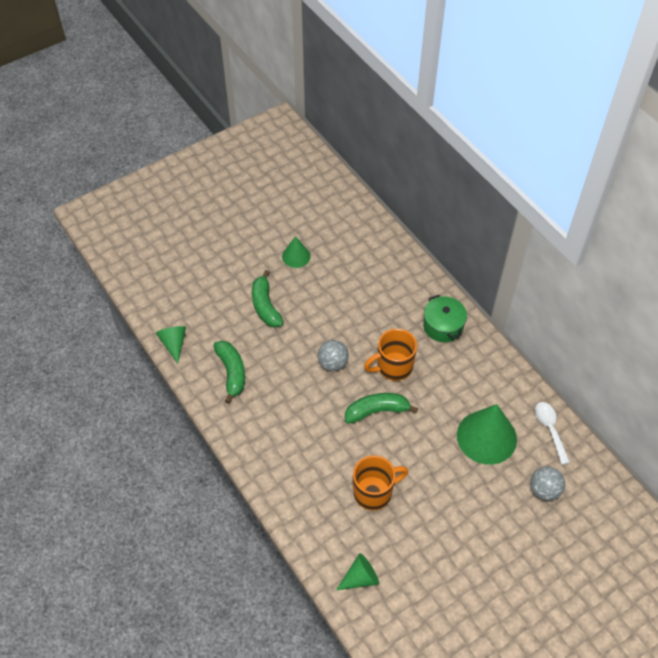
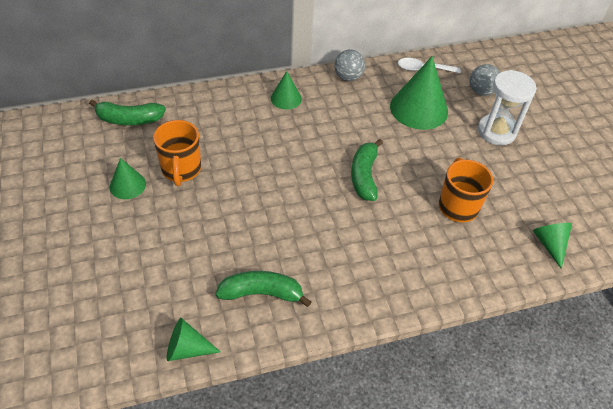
camera: 75 degrees left, 5 degrees down
green banana [252,270,284,327] -> green banana moved to [89,99,166,125]
grey ball [318,340,349,371] -> grey ball moved to [334,49,365,81]
orange mug [364,329,417,381] -> orange mug moved to [153,120,201,186]
green pot [423,295,467,342] -> green cone [270,71,302,110]
none -> white hourglass [478,70,536,145]

